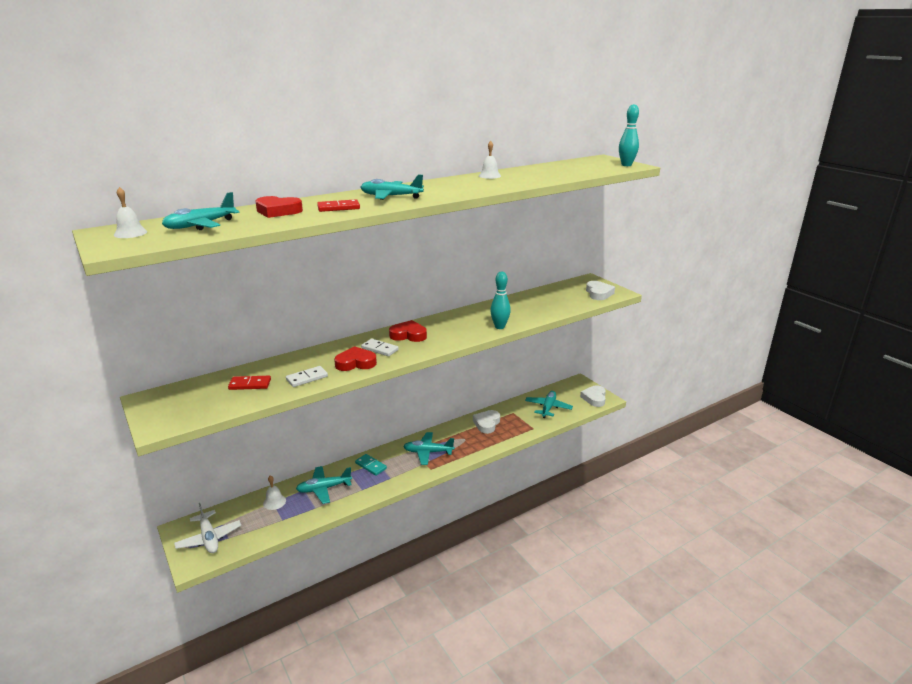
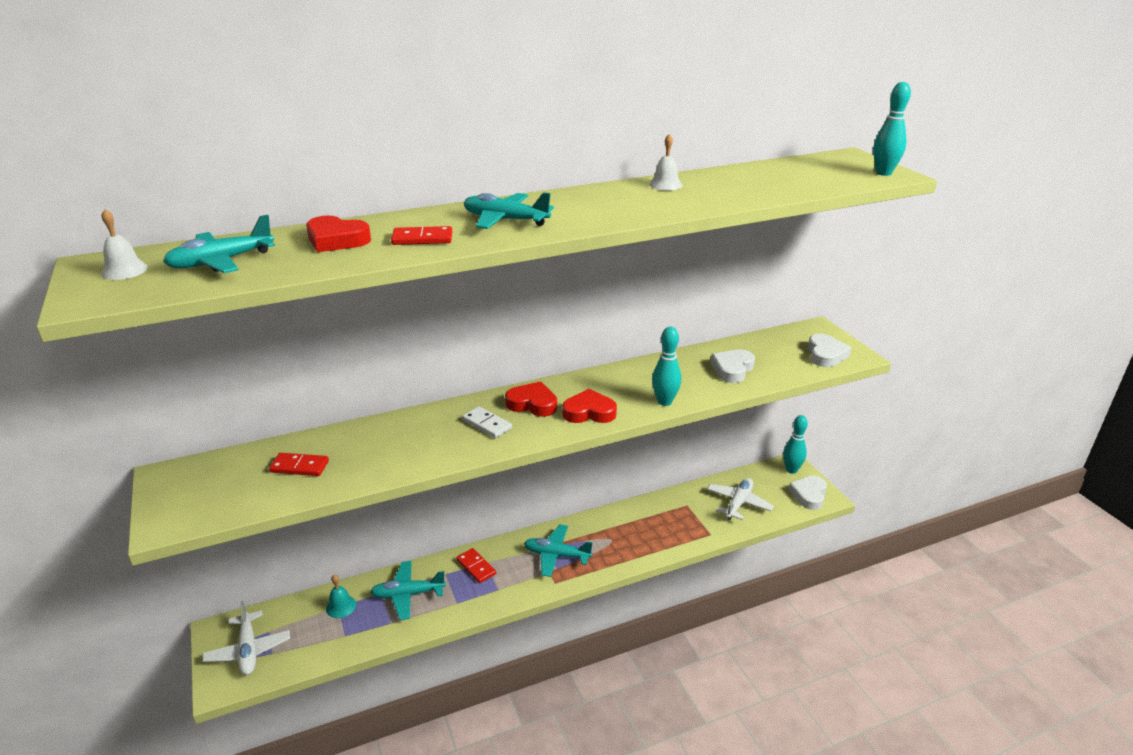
camera: 10 degrees right, 5 degrees up
white bell [263,475,286,510] -> turquoise bell [326,575,356,618]
white domino [286,366,328,387] -> none
red heart [334,346,377,371] -> red heart moved to [562,389,617,423]
turquoise domino [355,454,387,476] -> red domino [456,548,496,583]
white heart [473,410,500,434] -> white heart moved to [711,349,755,383]
turquoise plane [525,391,573,418] -> white plane [707,478,774,520]
none -> turquoise bowling pin [783,415,808,474]

